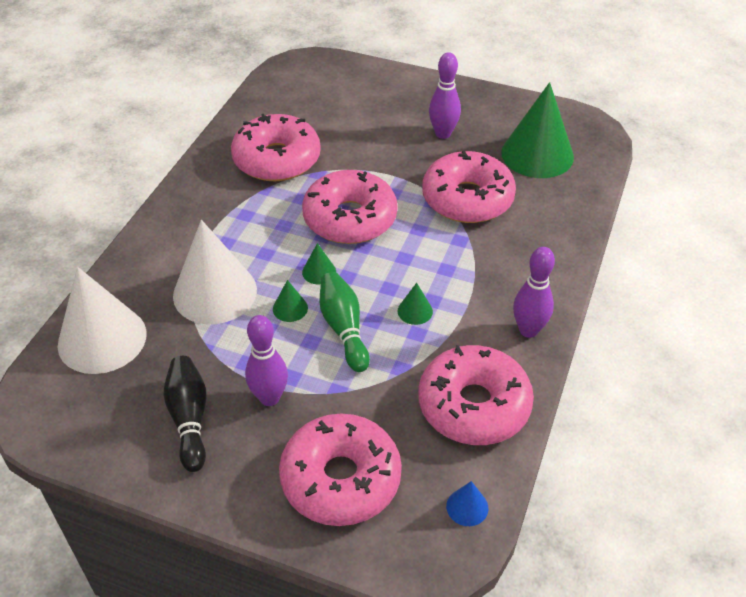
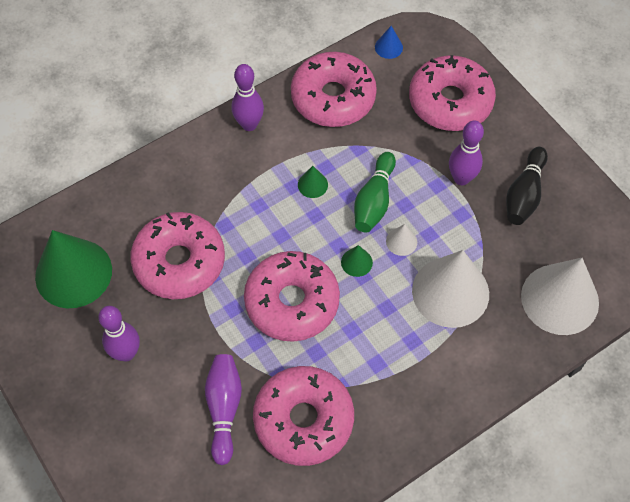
camera: 145 degrees left, 15 degrees up
green cone [273,280,308,322] -> white cone [386,224,417,256]
none -> purple bowling pin [205,354,242,465]

